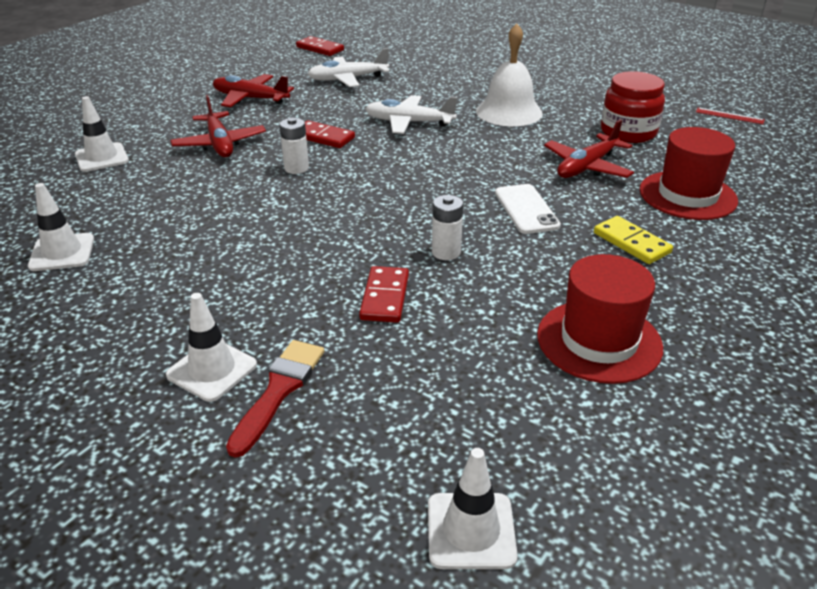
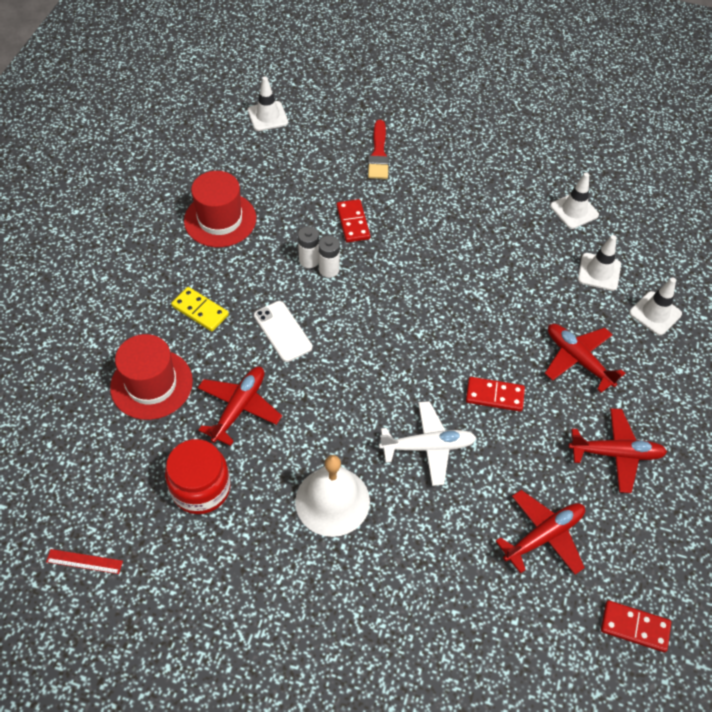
camera: 160 degrees right, 20 degrees up
white traffic cone [166,293,257,402] -> white traffic cone moved to [578,235,621,291]
white battery [279,117,309,174] -> white battery moved to [298,226,319,268]
white plane [308,48,390,87] -> red plane [496,490,585,574]

